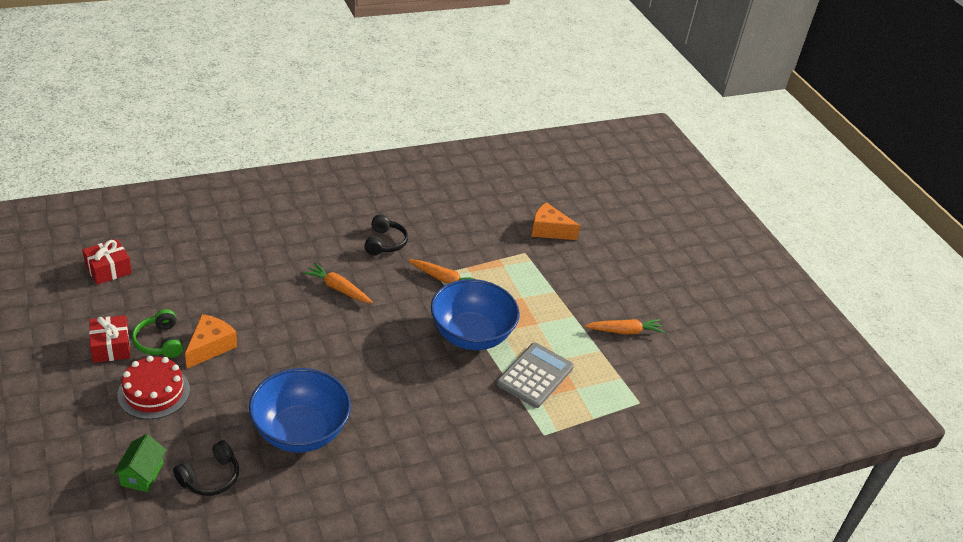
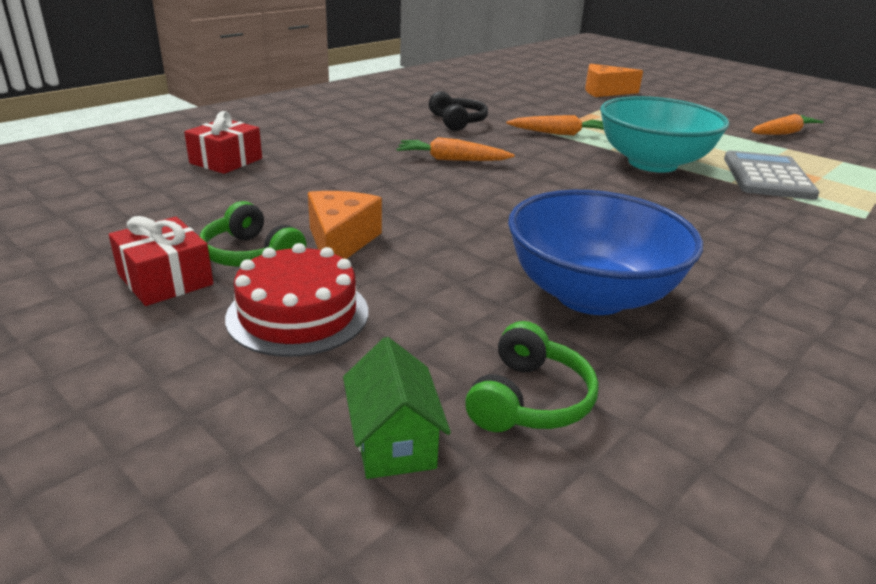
camera: 20 degrees left, 10 degrees down
red gift [82,239,132,285] -> red gift moved to [184,111,262,174]
black headphones [173,440,239,496] -> green headphones [465,321,599,432]
blue bowl [431,279,520,350] -> turquoise bowl [600,96,730,173]

